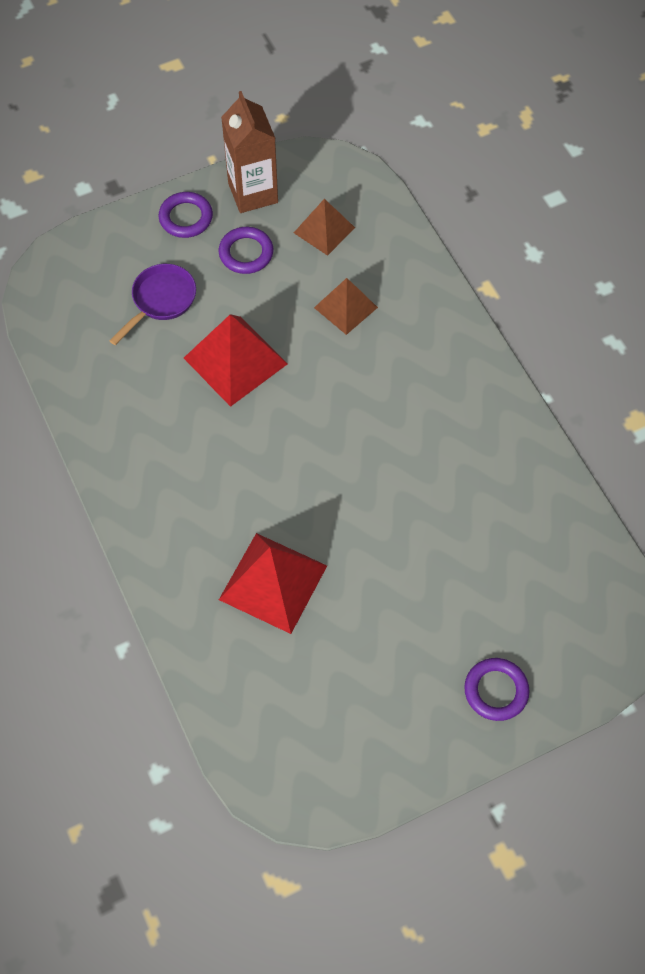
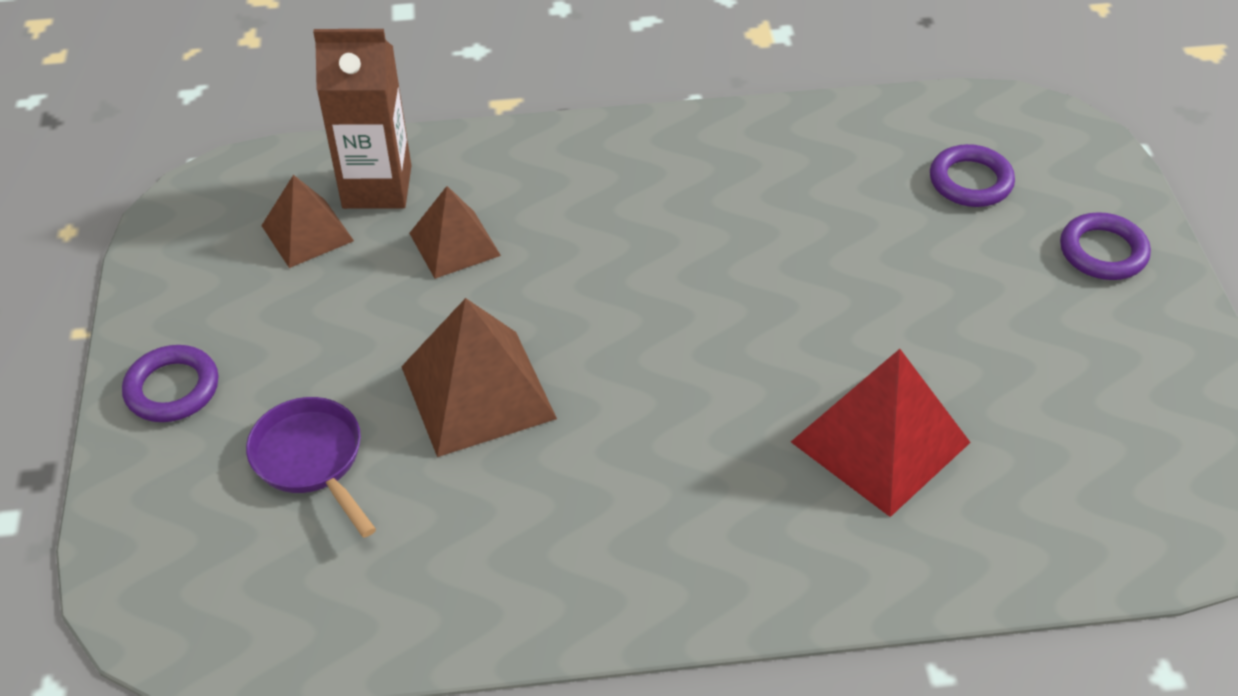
camera: 70 degrees left, 15 degrees down
red pyramid [184,314,288,407] -> brown pyramid [401,298,557,457]
purple ring [219,227,273,274] -> purple ring moved to [930,144,1015,207]
brown carton [221,91,278,213] -> brown carton moved to [313,29,411,209]

